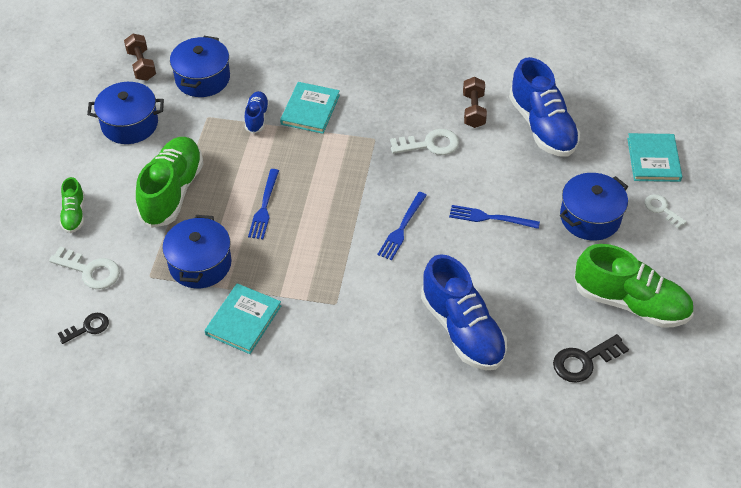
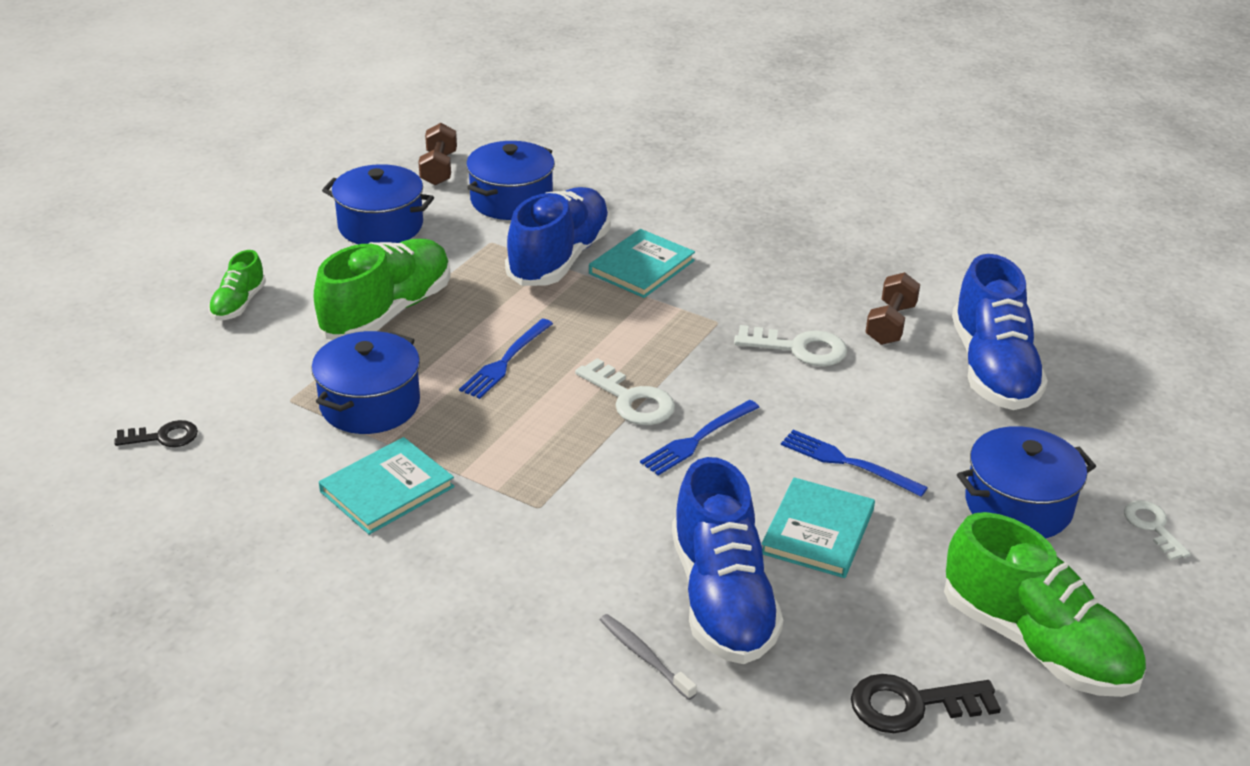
camera: 20 degrees right, 15 degrees down
white key [49,247,120,289] -> white key moved to [575,358,675,425]
blue shoe [245,91,269,134] -> blue shoe [505,187,611,286], size x2.00
turquoise book [627,133,682,182] -> turquoise book moved to [761,477,875,578]
none -> grey toothbrush [600,614,697,700]

